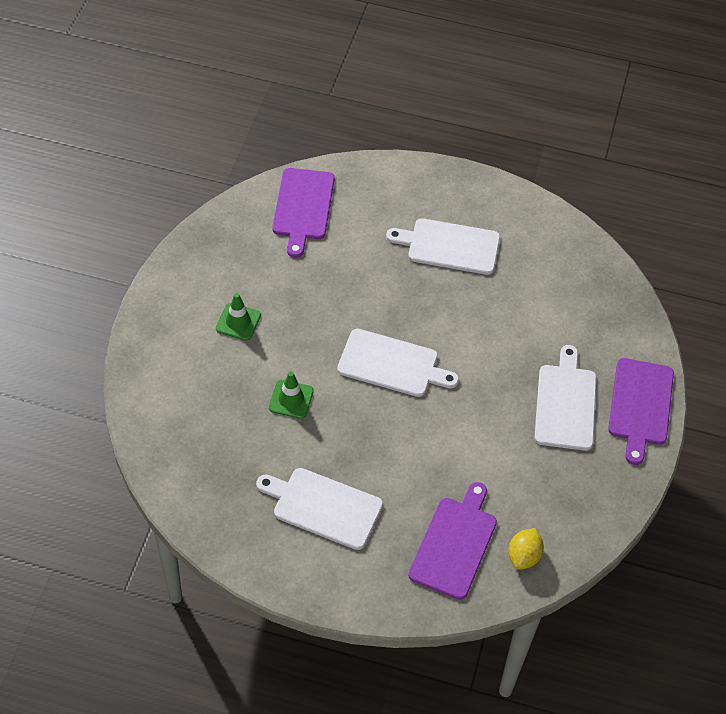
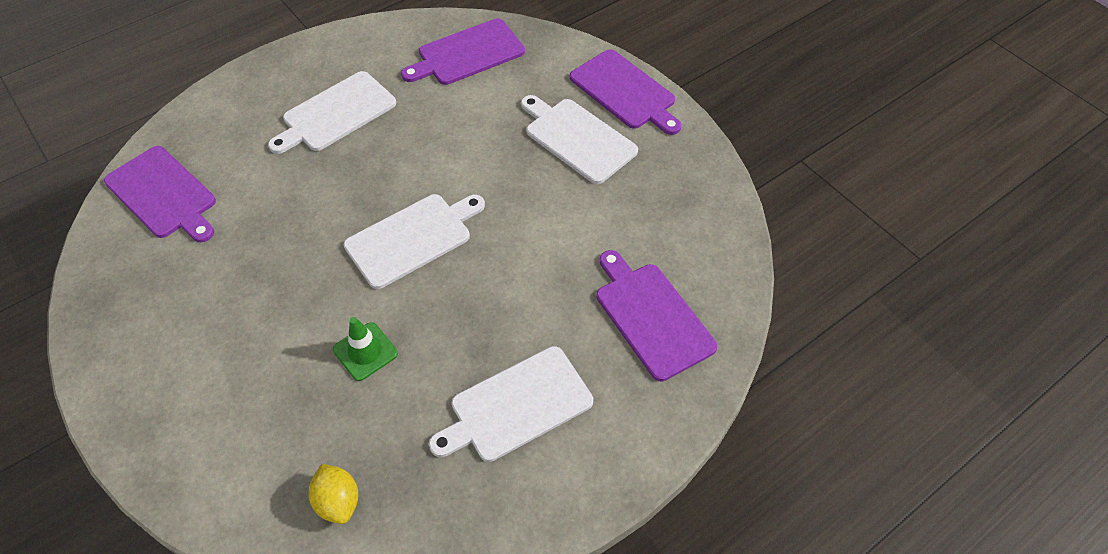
camera: 50 degrees left, 0 degrees up
green traffic cone [216,293,261,341] -> none
yellow lemon [508,528,544,570] -> yellow lemon moved to [309,464,358,524]
none -> purple cutting board [401,19,525,85]

